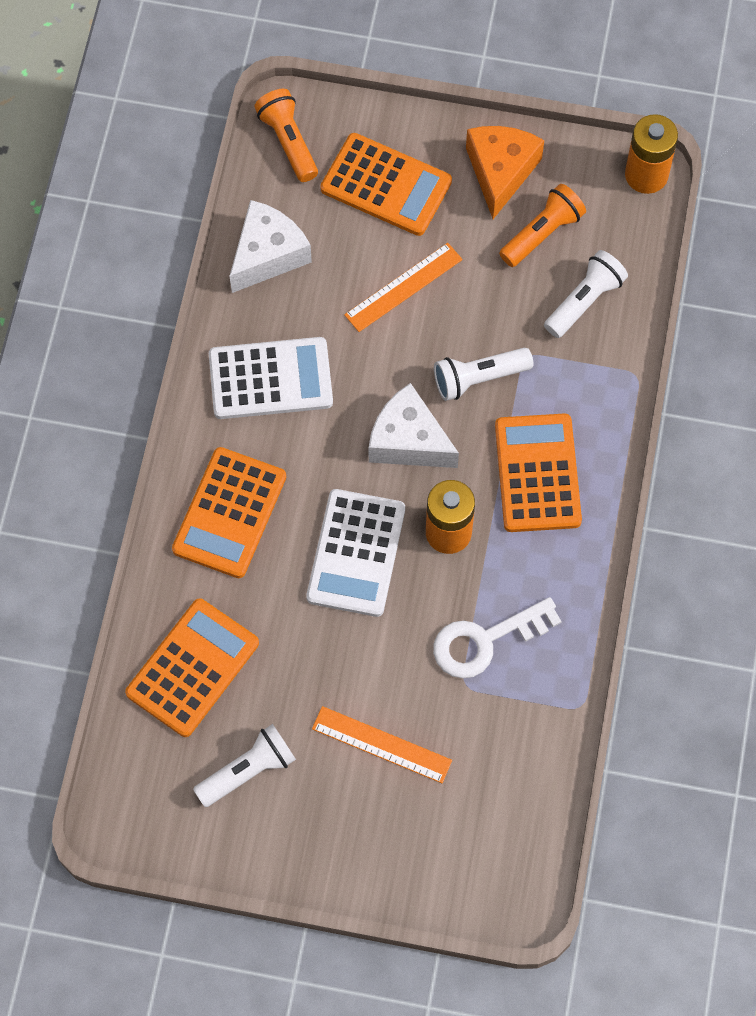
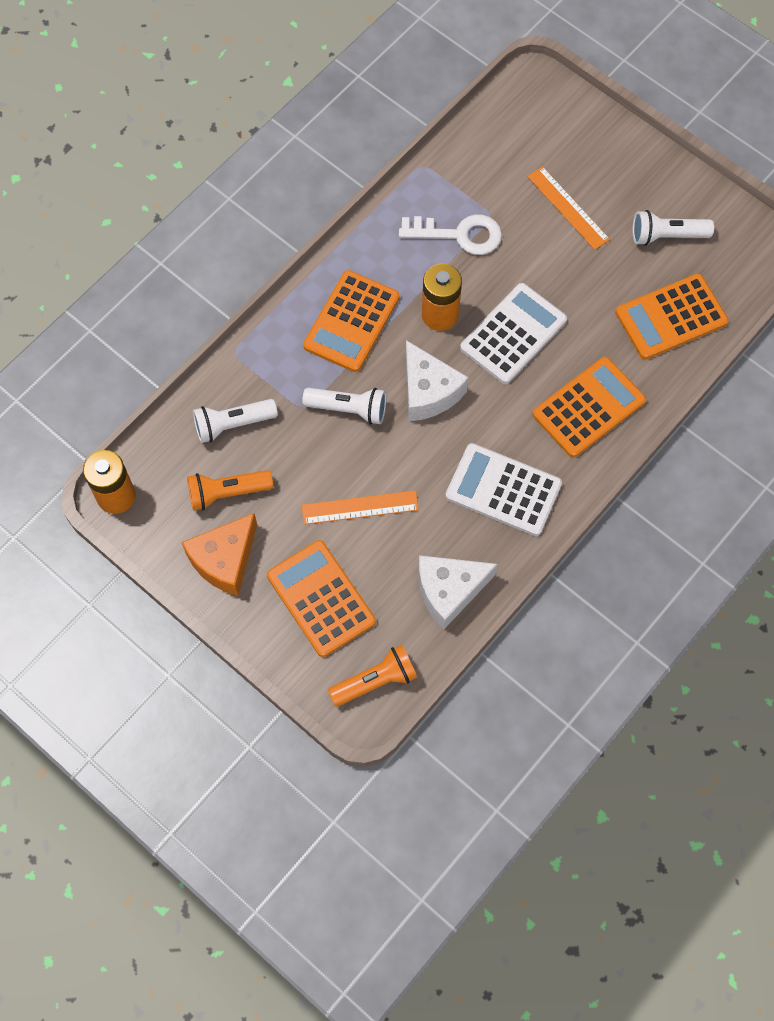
camera: 150 degrees left, 0 degrees up
orange flashlight [254,89,318,182] -> orange flashlight turned 120 degrees counterclockwise [328,645,418,707]

